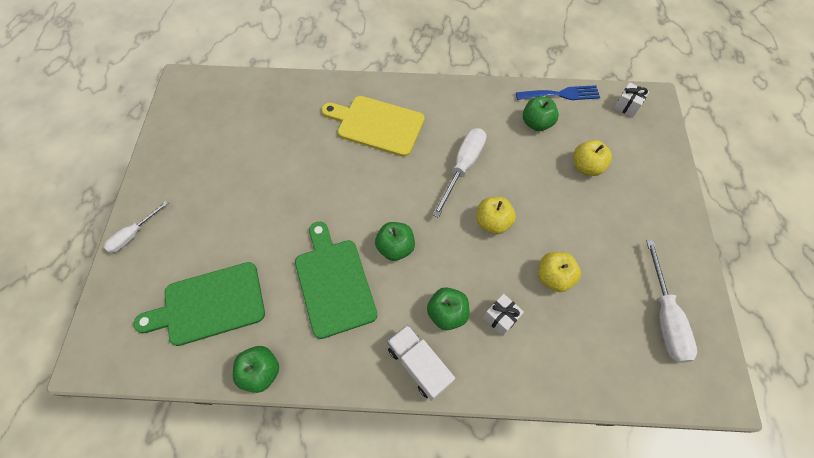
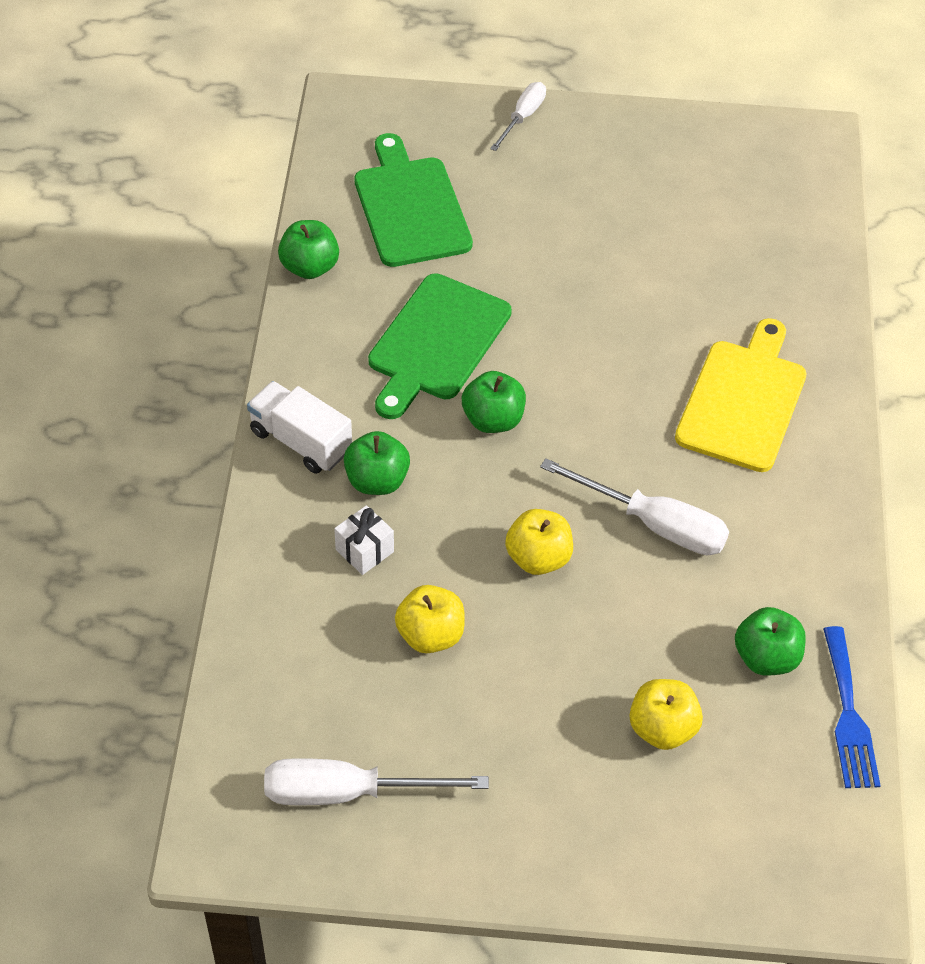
camera: 90 degrees right, 10 degrees down
white screwdriver [104,201,168,253] -> white screwdriver turned 75 degrees clockwise [490,82,546,151]
green cutting board [295,222,377,339] -> green cutting board turned 135 degrees clockwise [368,273,512,419]
white truck [387,325,455,401] -> white truck turned 105 degrees counterclockwise [247,381,352,474]
white gift [614,82,649,117] -> none

